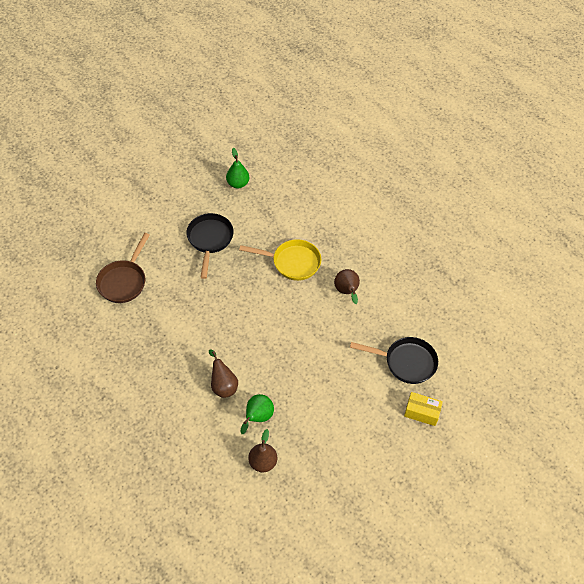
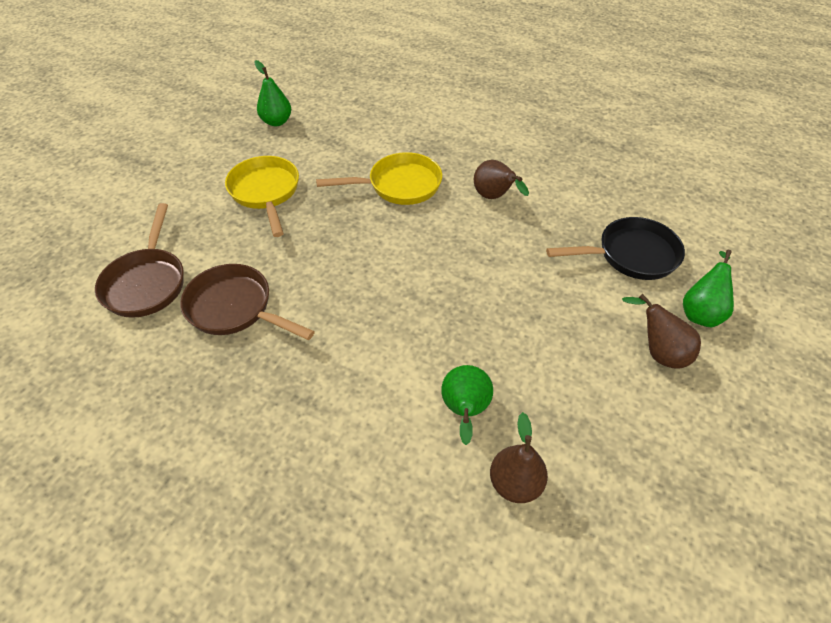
camera: 20 degrees left, 5 degrees down
black pan [186,213,234,279] -> yellow pan [225,156,299,237]
brown pear [209,350,238,398] -> brown pear moved to [622,294,701,369]
yellow box [404,392,443,426] -> green pear [683,250,734,327]
none -> brown pan [180,264,315,340]

